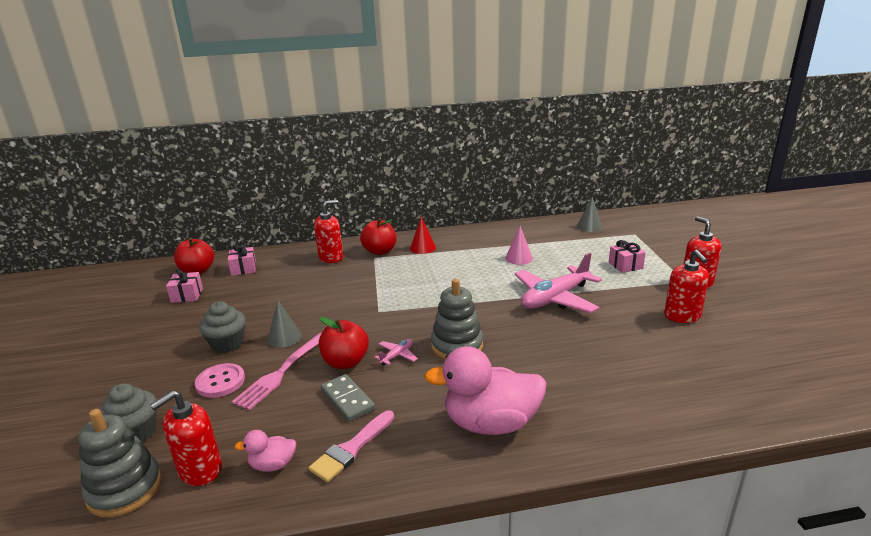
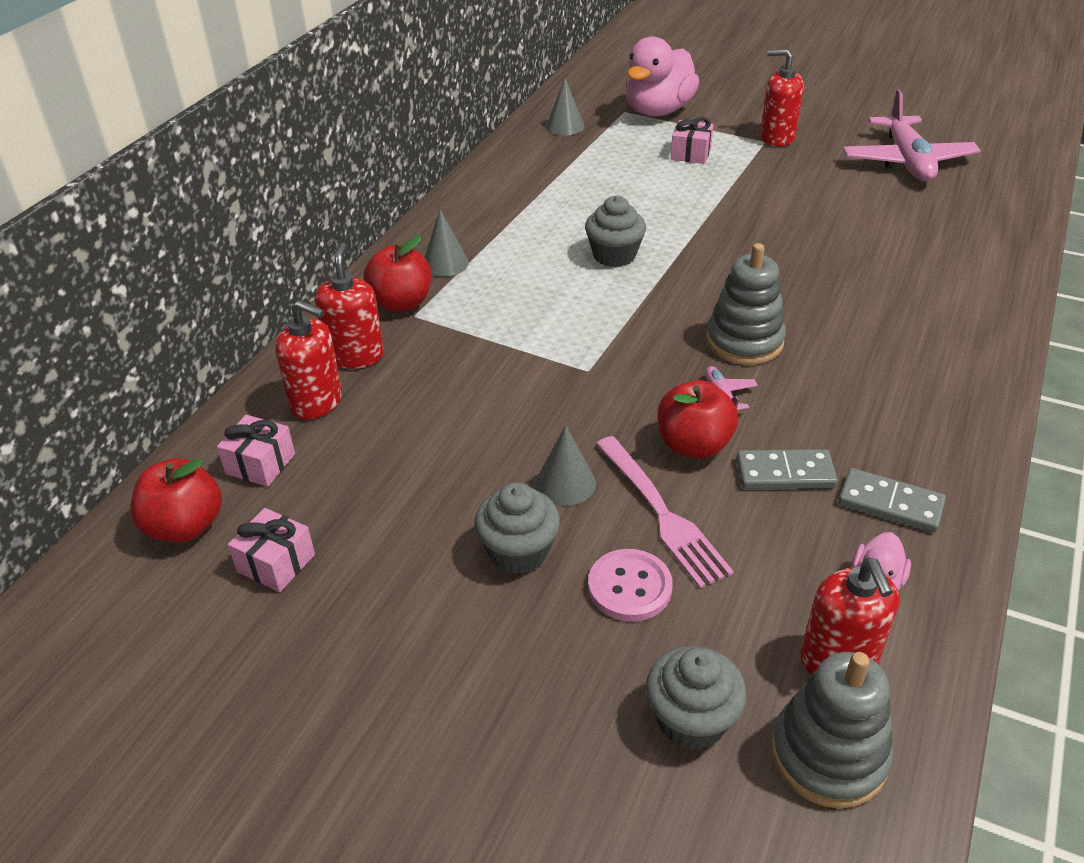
camera: 55 degrees left, 15 degrees up
pink brush [308,410,394,482] -> grey domino [839,468,946,533]
red cone [410,217,436,254] -> grey cone [424,209,469,277]
pink duck [424,346,547,435] -> pink duck moved to [625,36,699,117]
pink cone [505,226,533,265] -> none
pink plane [515,253,602,313] -> pink plane moved to [843,89,981,182]
red soap dispenser [664,250,709,323] -> red soap dispenser moved to [275,300,342,419]
none -> grey cupcake [585,196,646,267]

